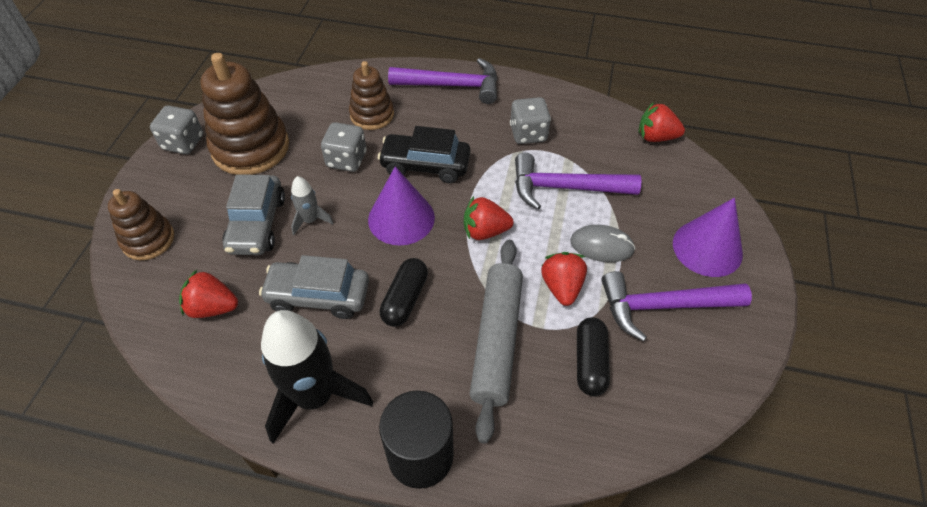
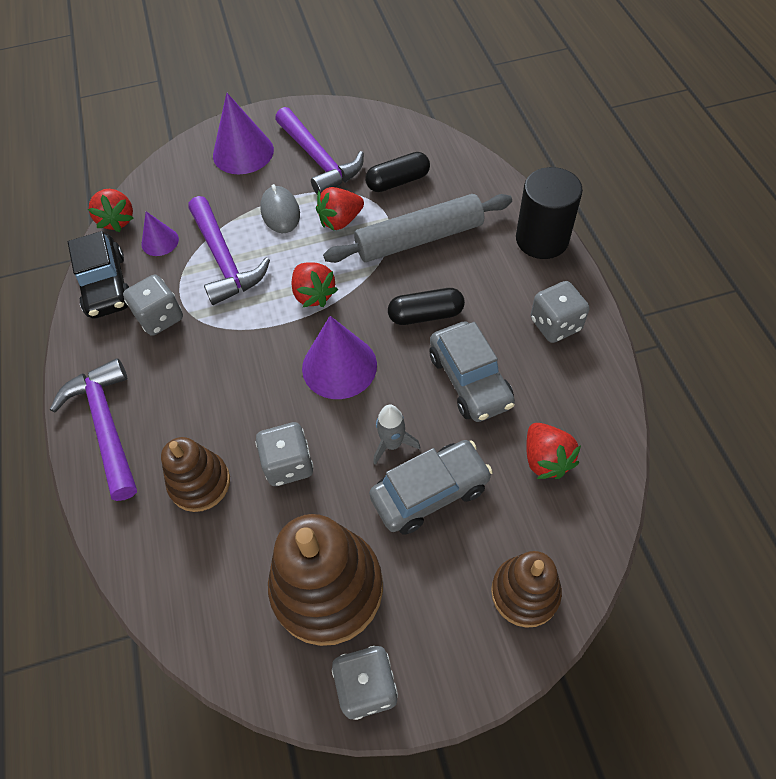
camera: 115 degrees left, 5 degrees up
black rocket [261,310,373,444] -> grey dice [531,281,589,343]
black car [378,126,470,183] -> black car moved to [68,231,129,319]
none -> purple cone [142,211,179,256]

